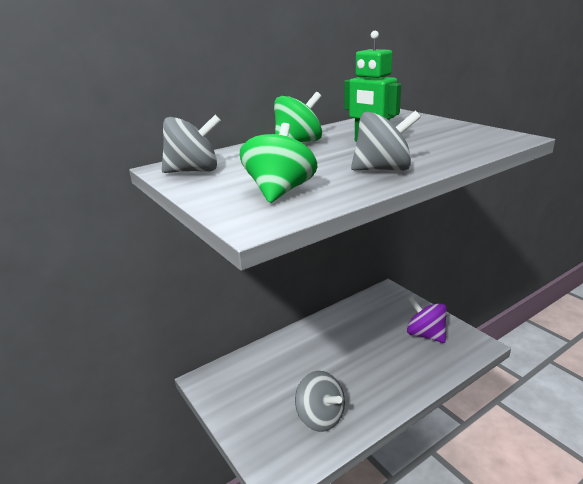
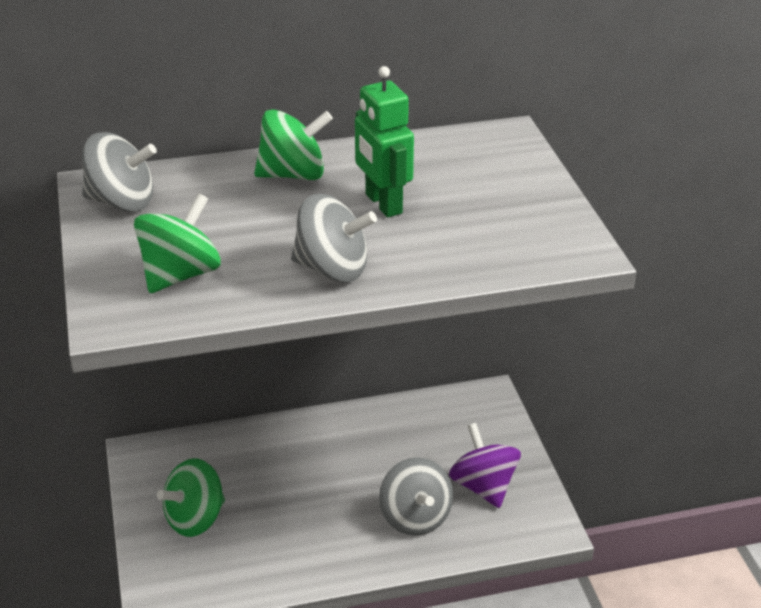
camera: 20 degrees right, 10 degrees up
grey spinning top [295,371,345,432] -> grey spinning top moved to [379,457,453,536]
none -> green spinning top [157,459,225,537]

